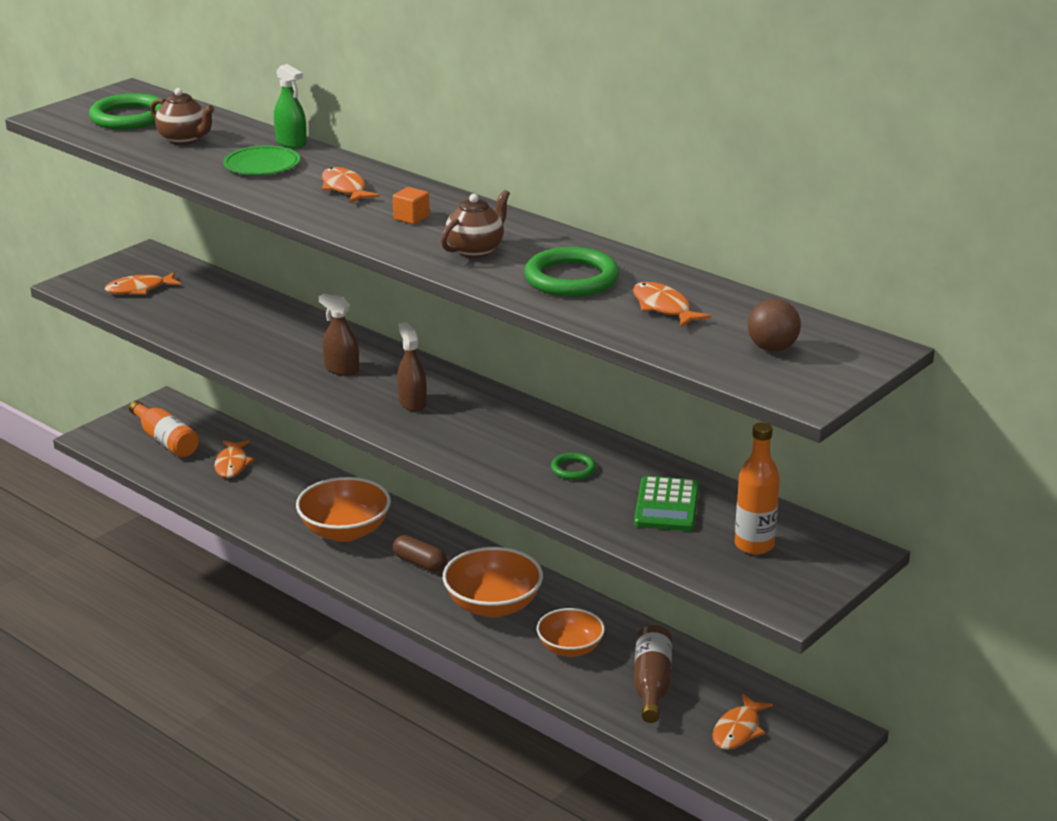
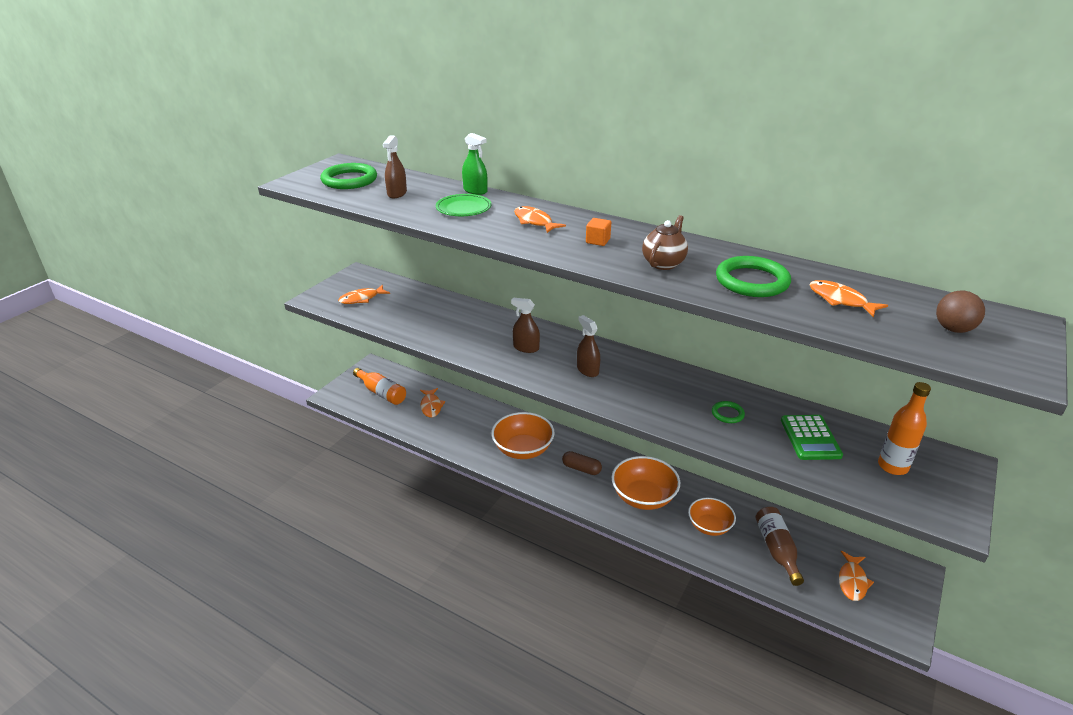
camera: 10 degrees left, 5 degrees up
brown teapot [150,88,214,145] -> brown spray bottle [383,135,407,198]

